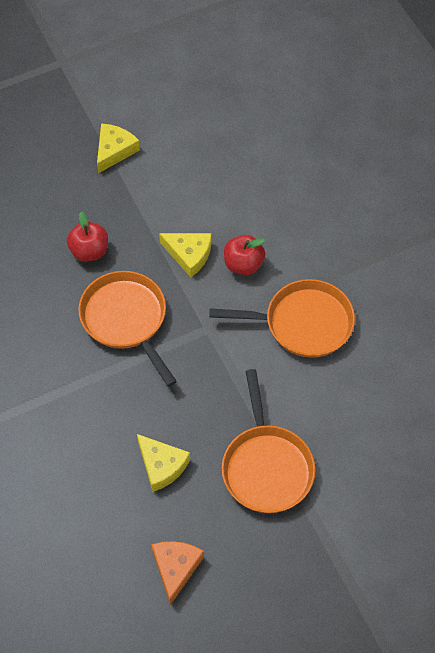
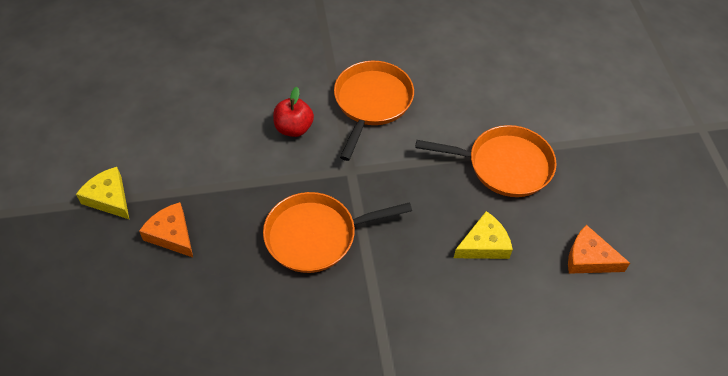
camera: 75 degrees left, 5 degrees down
red apple [67,211,108,262] -> none
yellow cheese [159,233,211,277] -> none
none -> orange cheese [139,202,193,257]

